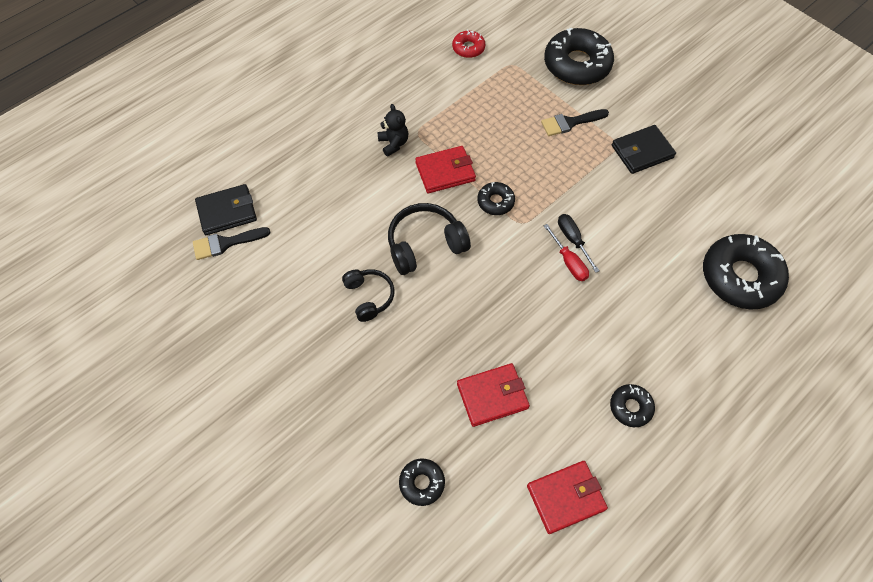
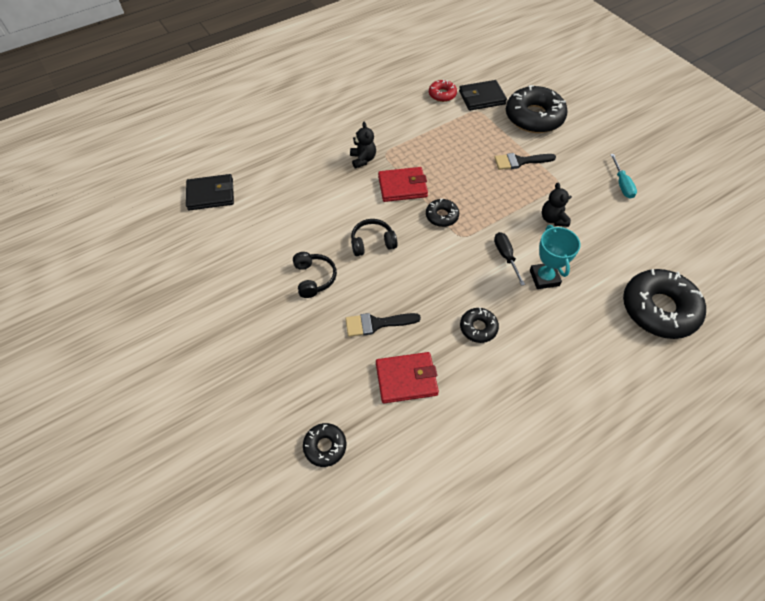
camera: 10 degrees right, 5 degrees down
black brush [193,227,271,260] -> black brush moved to [345,313,421,337]
black headphones [388,203,471,275] -> black headphones [351,219,398,256], size x0.65
red wallet [527,461,608,534] -> none
red screwdriver [544,224,589,281] -> none
black donut [610,384,655,427] -> black donut moved to [460,307,499,343]
black wallet [612,125,676,174] -> black wallet moved to [459,80,507,111]
none -> turquoise trophy [530,225,580,289]
none -> black teddy bear [542,183,572,227]
none -> turquoise screwdriver [610,154,637,199]

